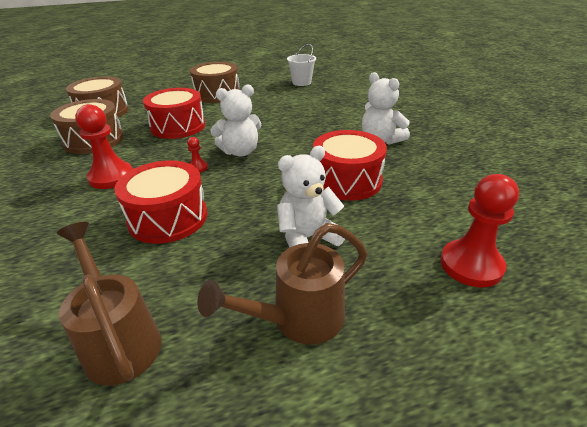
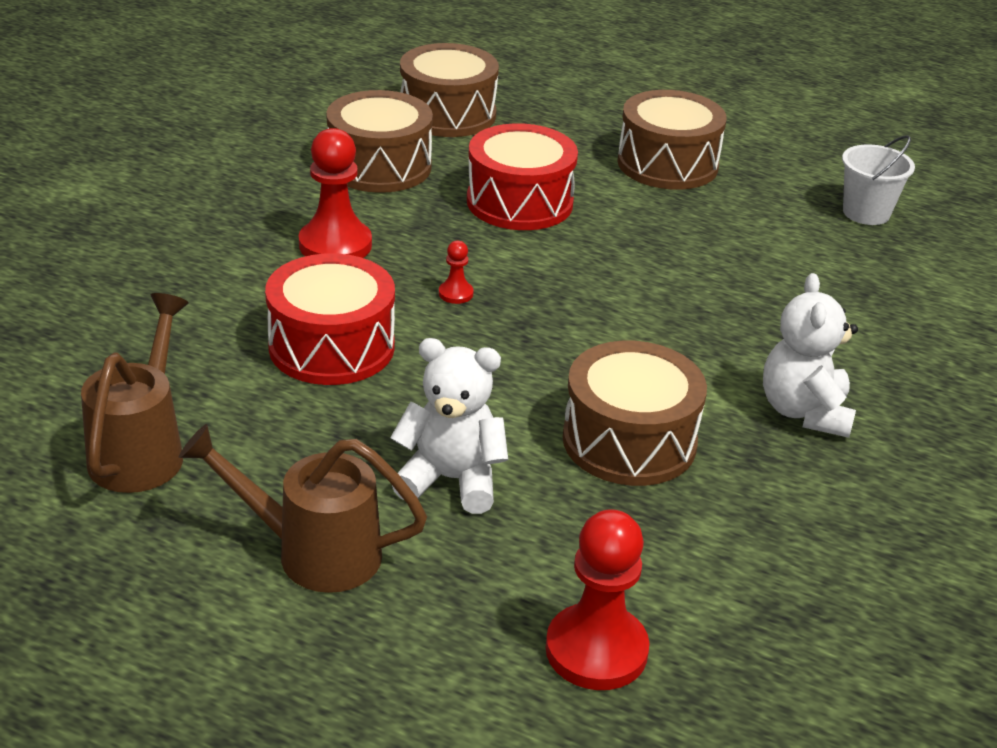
camera: 40 degrees right, 0 degrees up
white teddy bear [210,84,262,157] -> none
red drum [313,130,387,201] -> brown drum [563,341,707,486]

